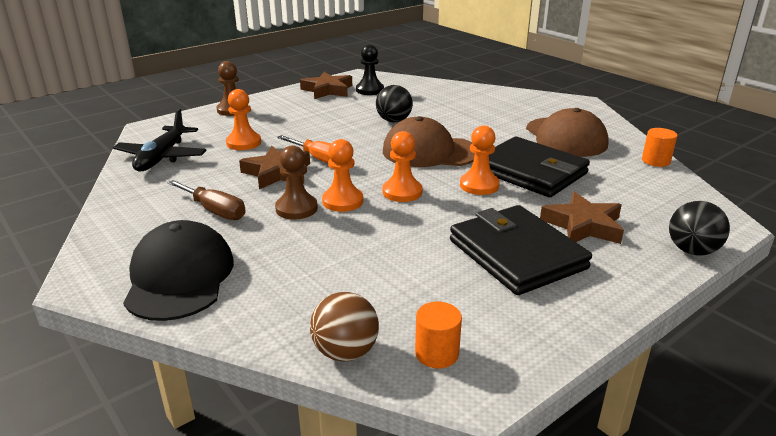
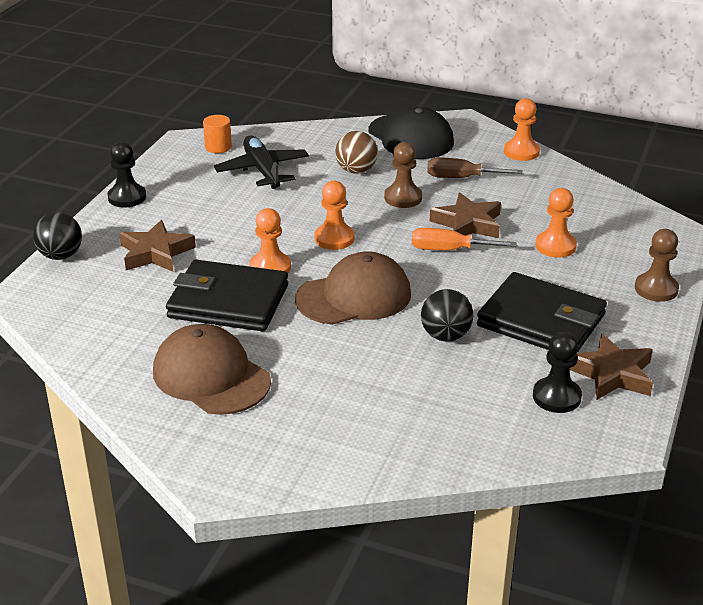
camera: 150 degrees right, 5 degrees up
black plane [113,108,207,171] -> black plane moved to [214,135,309,189]
brown ball [310,292,379,362] -> brown ball moved to [335,131,378,174]
orange pawn [322,139,363,212] -> orange pawn moved to [504,98,540,161]
black wallet [450,205,592,295] -> black wallet moved to [477,272,607,353]
orange cylinder [642,128,678,167] -> none
none -> black pawn [107,142,146,207]

